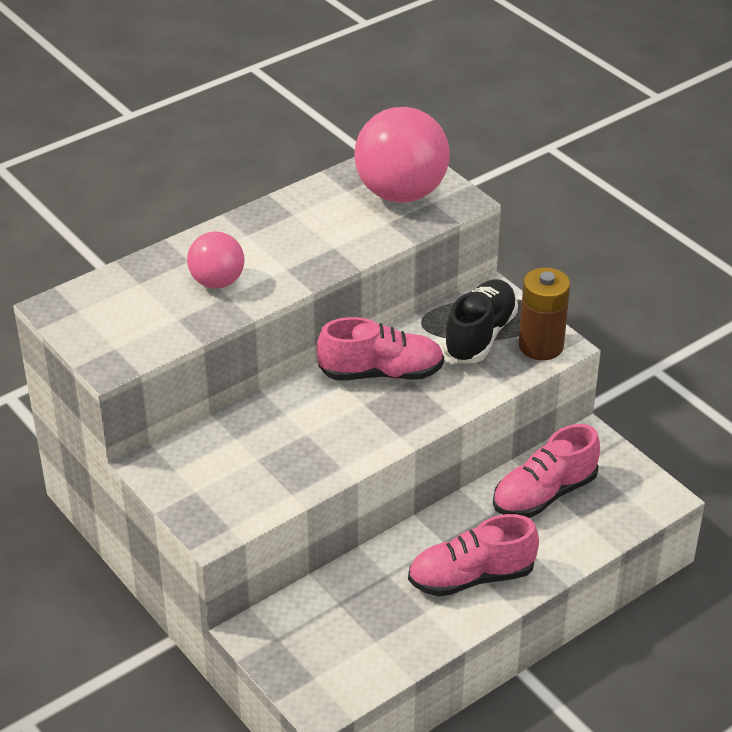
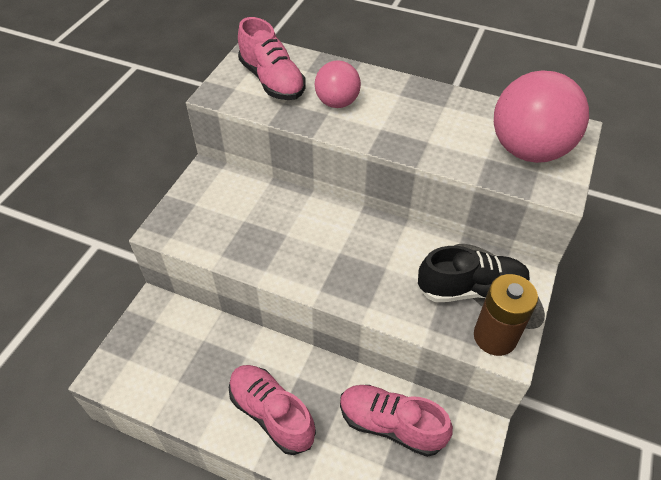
camera: 60 degrees right, 10 degrees up
pink shoe [317,317,444,380] -> pink shoe moved to [238,17,306,100]

